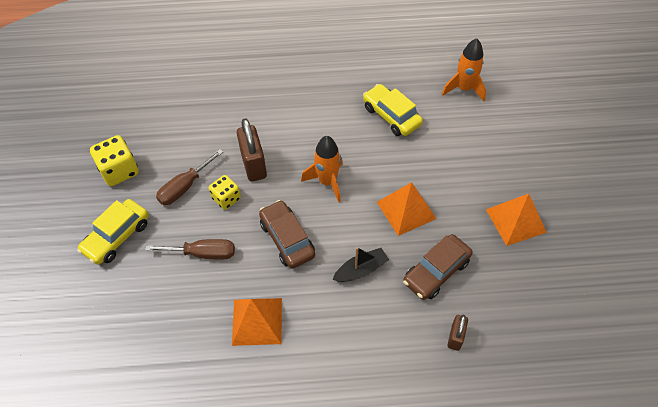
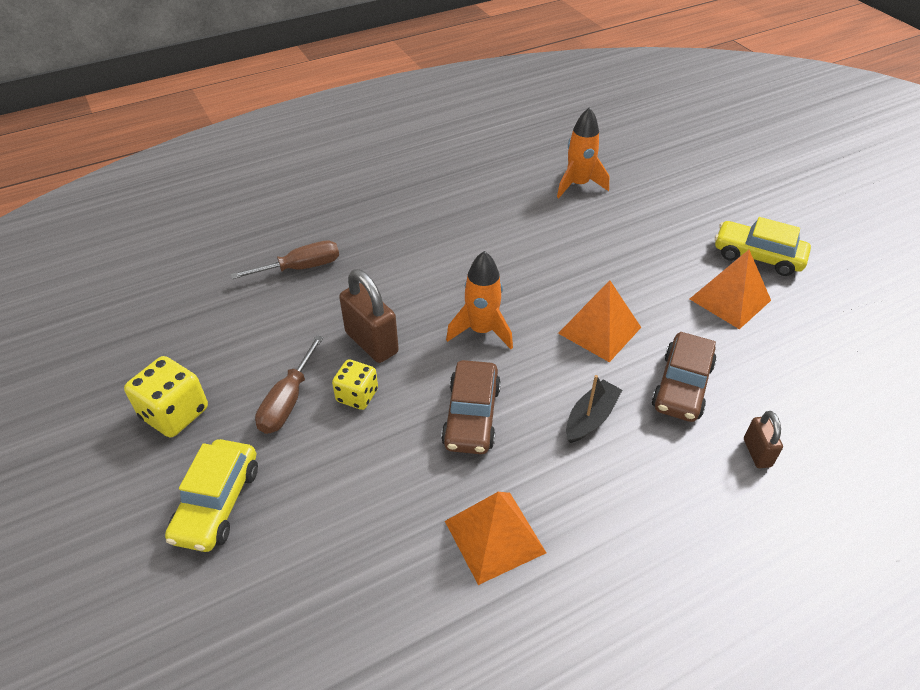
camera: 25 degrees left, 10 degrees down
brown screwdriver [145,239,235,260] -> brown screwdriver moved to [230,240,339,279]
brown car [259,200,315,269] -> brown car turned 120 degrees counterclockwise [441,360,501,454]
yellow car [363,84,423,136] -> yellow car moved to [715,217,811,276]

